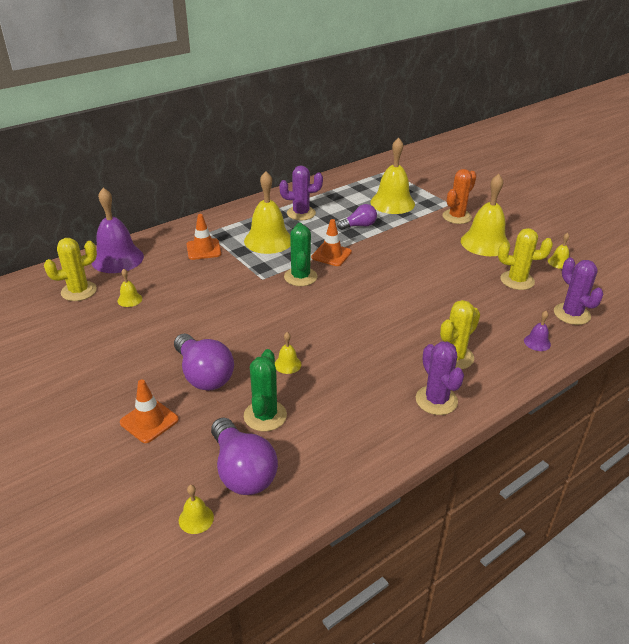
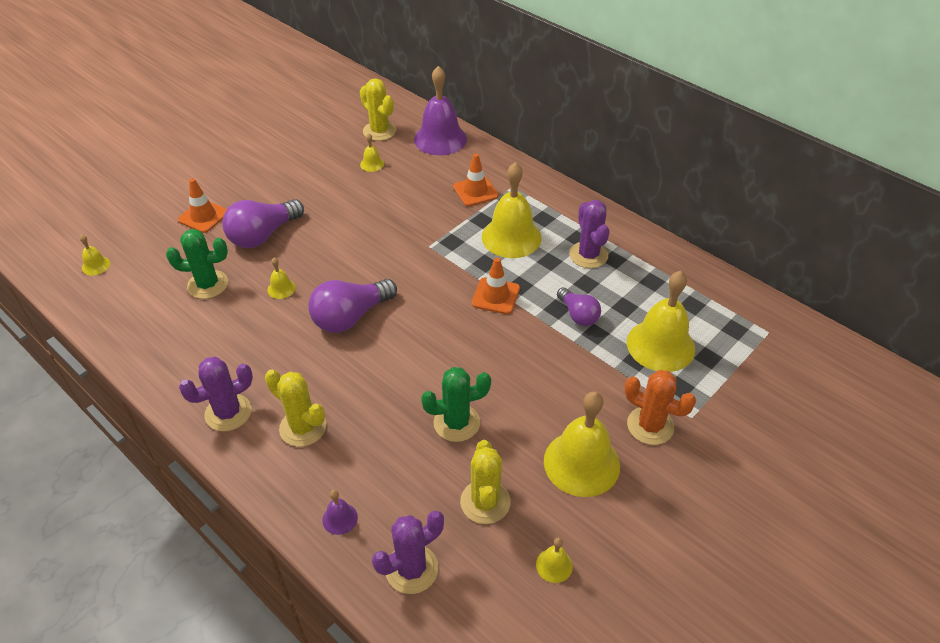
camera: 80 degrees right, 10 degrees up
purple light bulb [211,417,278,495] -> purple light bulb moved to [308,279,397,333]
green cactus [284,223,318,286] -> green cactus moved to [421,367,491,442]

